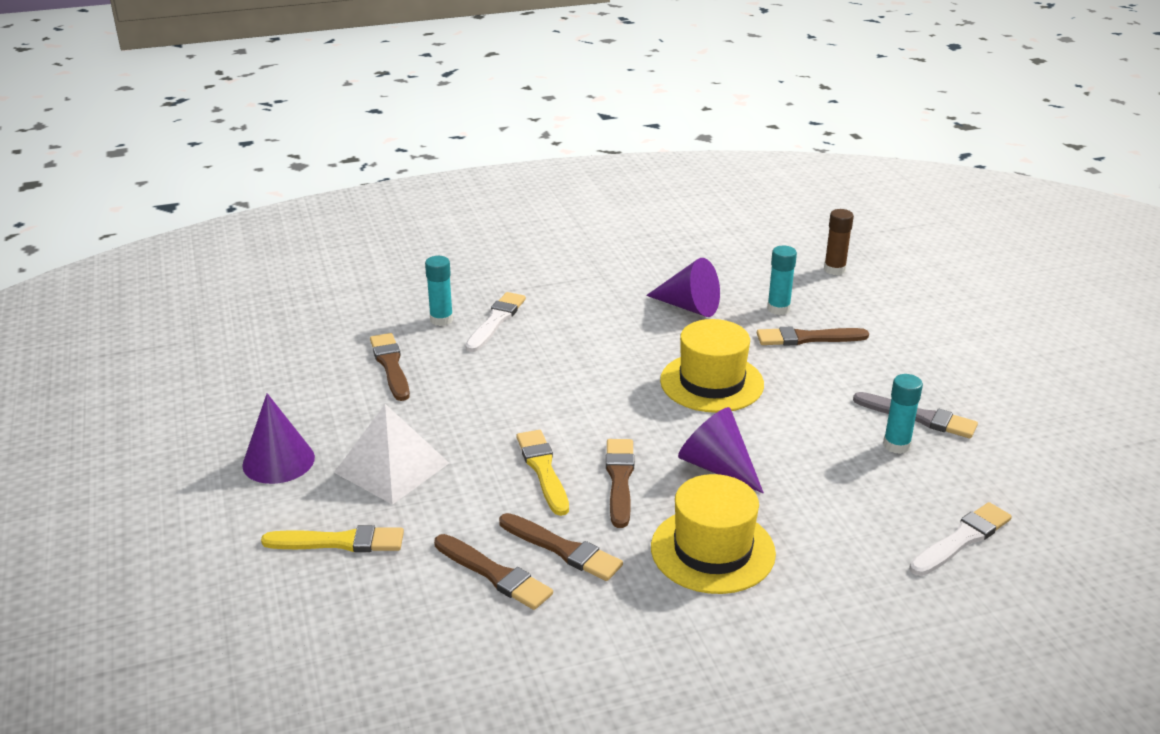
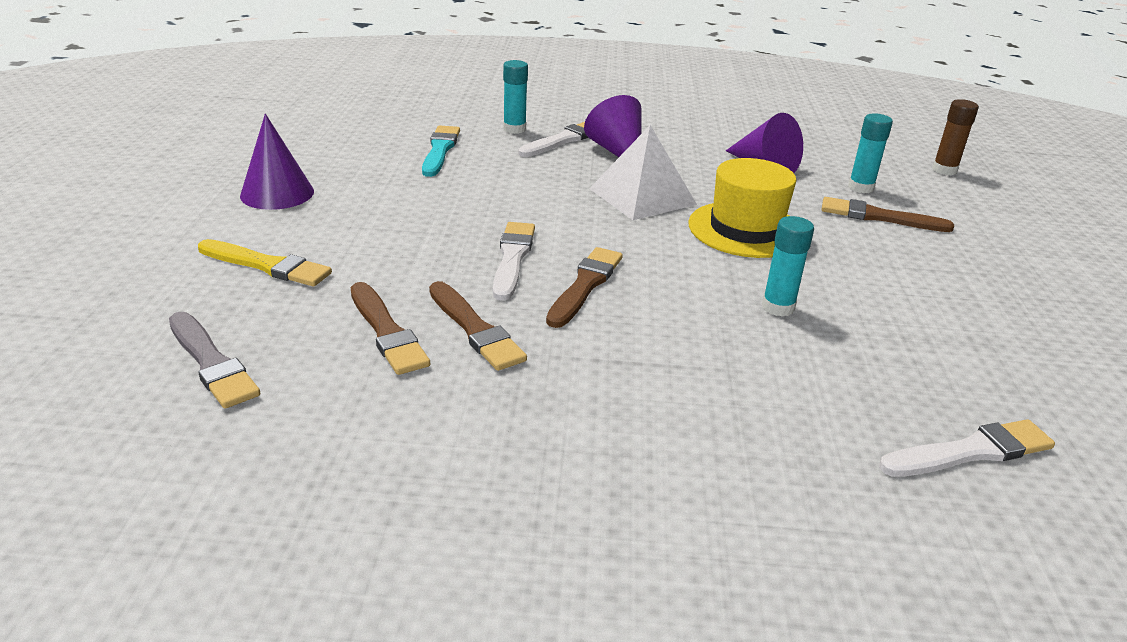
camera: 20 degrees right, 0 degrees up
white pyramid [334,404,449,505] -> white pyramid moved to [589,125,697,220]
brown brush [370,333,410,401] -> turquoise brush [422,125,460,177]
yellow brush [516,430,569,516] -> white brush [493,222,535,301]
yellow hat [651,474,776,594] -> none
purple cone [678,407,764,493] -> purple cone moved to [584,95,642,157]
grey brush [853,392,978,438] -> grey brush moved to [169,312,260,409]
turquoise glue stick [883,374,923,454] -> turquoise glue stick moved to [762,216,814,317]

